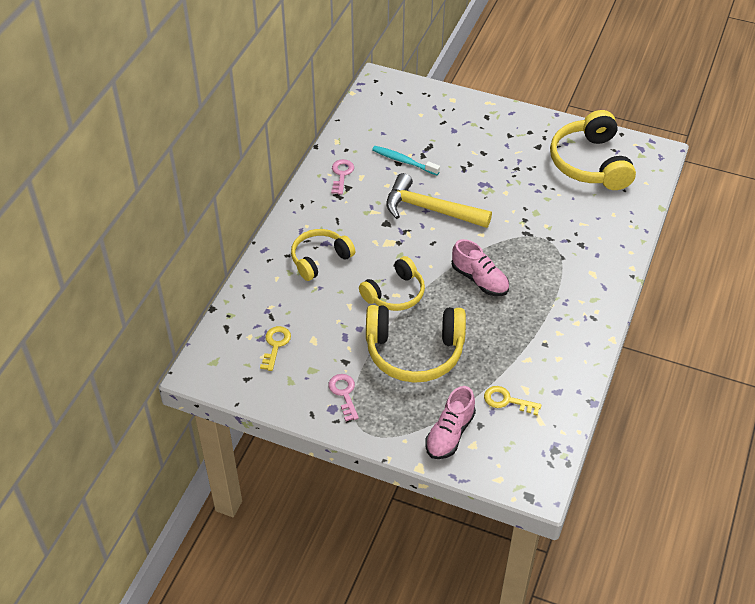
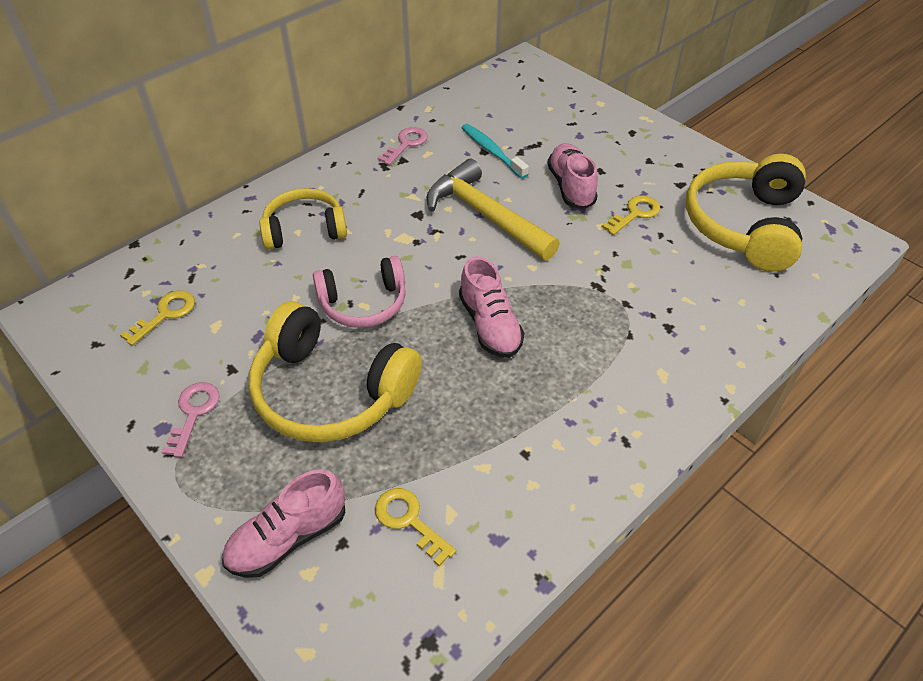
camera: 25 degrees right, 0 degrees up
yellow headphones [359,256,425,311] -> pink headphones [313,256,406,328]
none -> pink shoe [547,143,598,209]
none -> yellow key [601,195,660,235]

